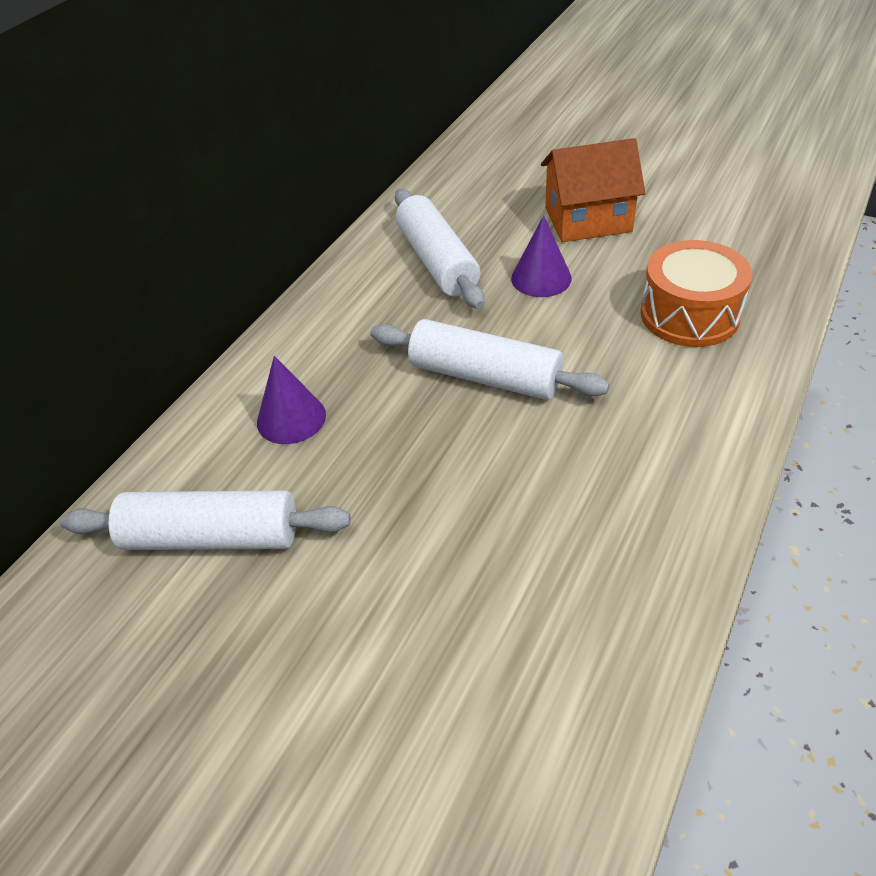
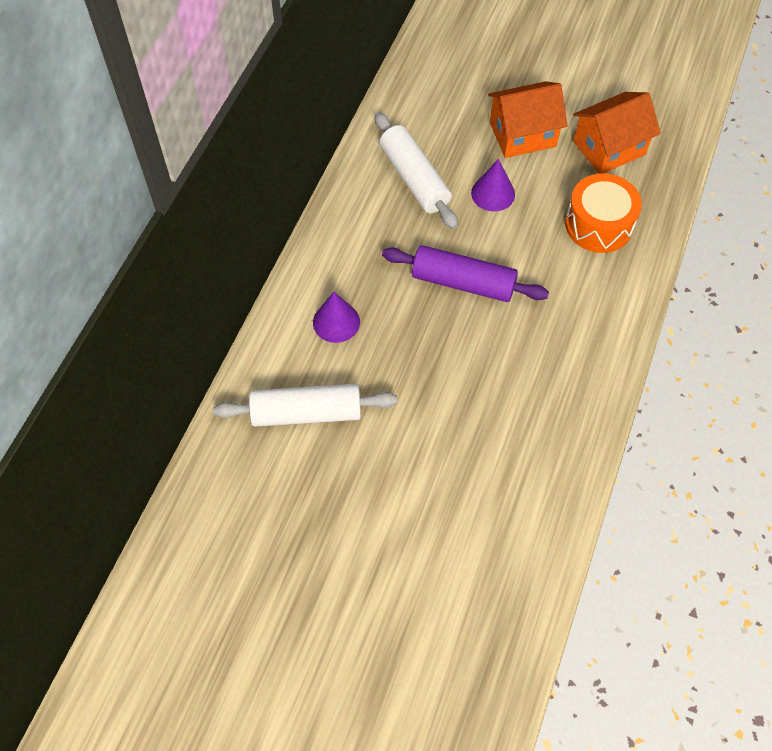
camera: 10 degrees left, 15 degrees up
white rolling pin [370,319,609,400] -> purple rolling pin [382,245,549,302]
none -> orange house [573,92,661,174]

